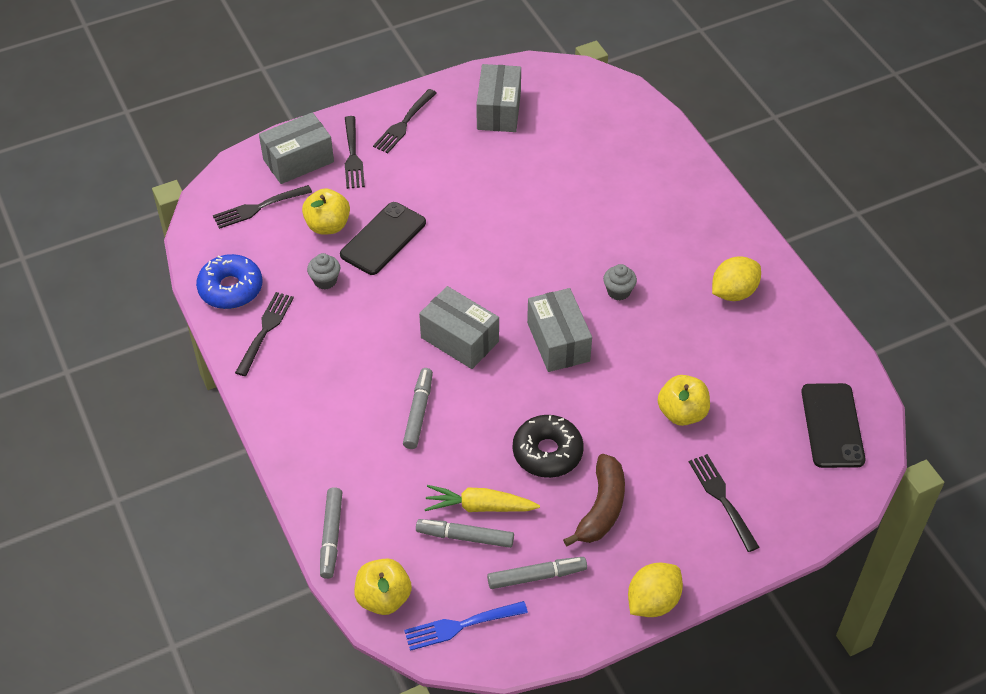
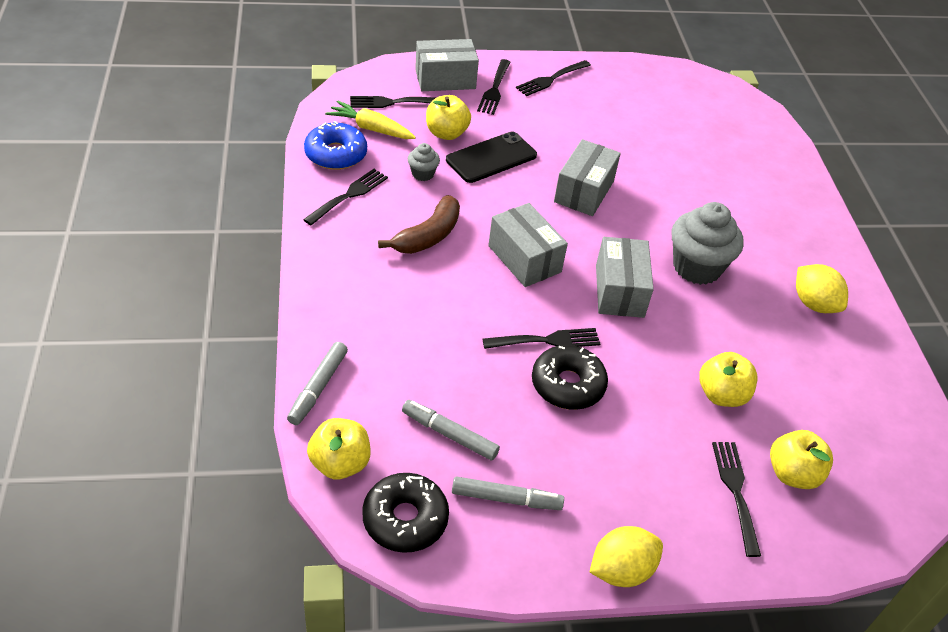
camera: 15 degrees right, 5 degrees down
grey marker [403,368,433,449] -> none
blue fork [404,601,528,651] -> black donut [362,473,449,553]
yellow carrot [424,485,540,512] -> yellow carrot moved to [325,100,416,139]
grey box [476,64,521,132] -> grey box moved to [554,139,621,216]
brown banana [563,454,625,547] -> brown banana moved to [378,195,460,254]
grey cupcake [603,264,637,300] -> grey cupcake [672,202,744,285], size x2.07
yellow lemon [712,257,761,301] -> yellow lemon turned 75 degrees clockwise [796,264,848,313]
black phone [801,383,866,468] -> none
none -> black fork [482,328,600,349]
none -> yellow apple [770,430,833,489]

